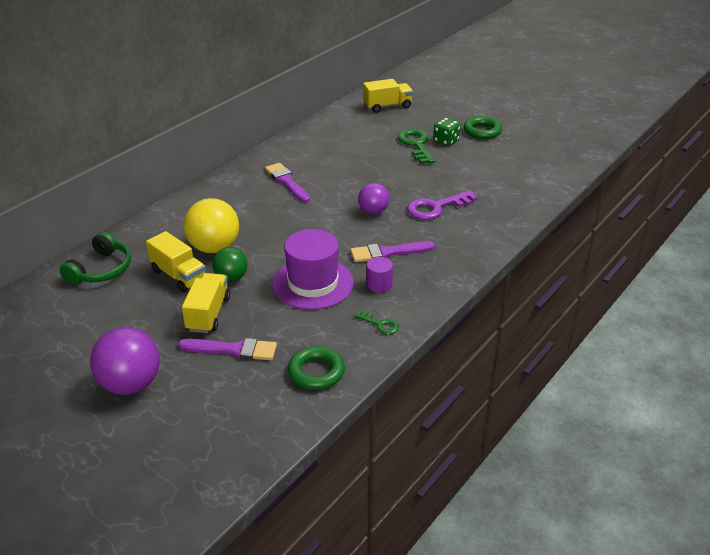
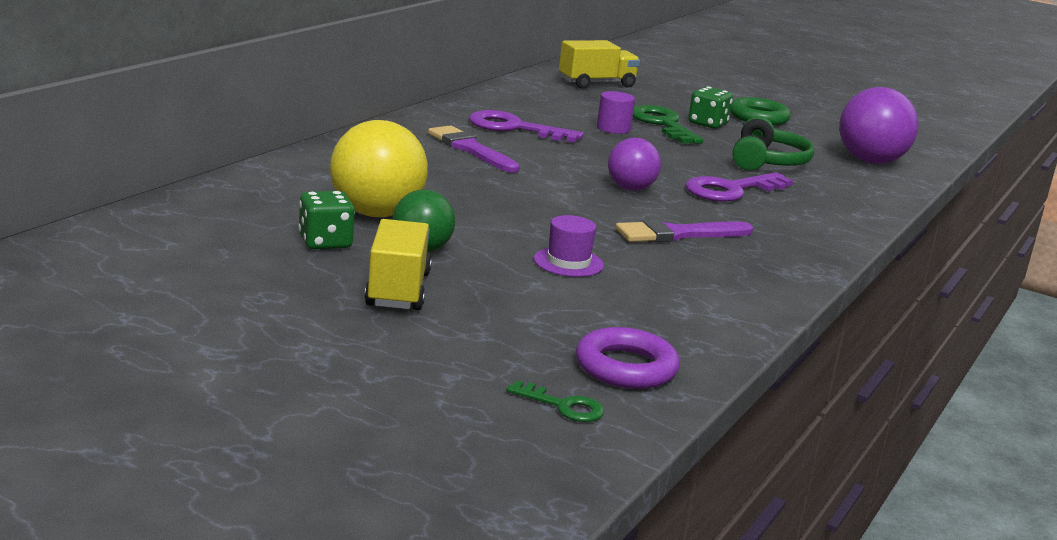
camera: 10 degrees left, 15 degrees down
green headphones [60,232,131,285] -> green headphones moved to [732,116,814,171]
purple ball [90,327,160,395] -> purple ball moved to [839,87,919,164]
yellow truck [146,231,206,292] -> green dice [298,191,355,249]
purple brush [178,338,277,360] -> none
purple hat [272,229,354,310] -> purple hat [534,215,604,277], size x0.49
green ring [288,346,345,390] -> purple ring [576,327,680,389]
green key [354,310,399,335] -> green key moved to [506,380,604,422]
purple cylinder [366,257,393,293] -> purple cylinder moved to [597,91,635,134]
none -> purple key [469,110,583,143]

